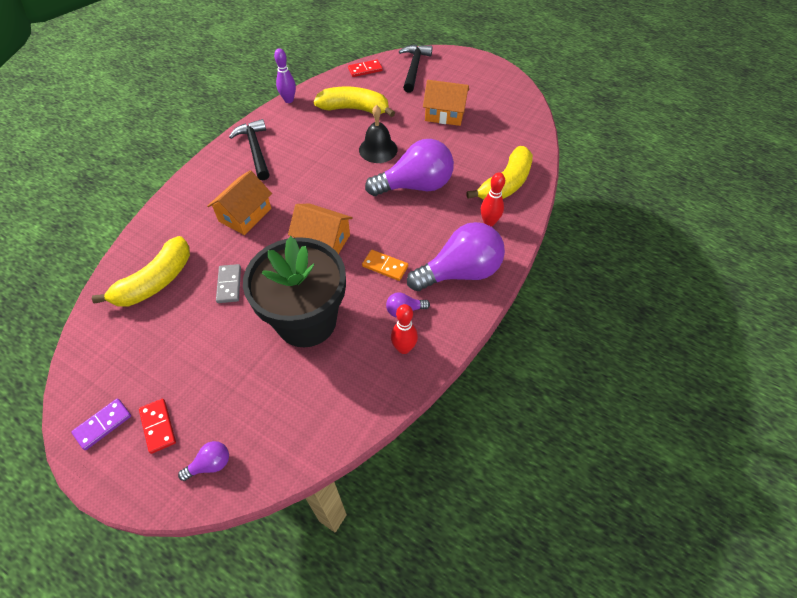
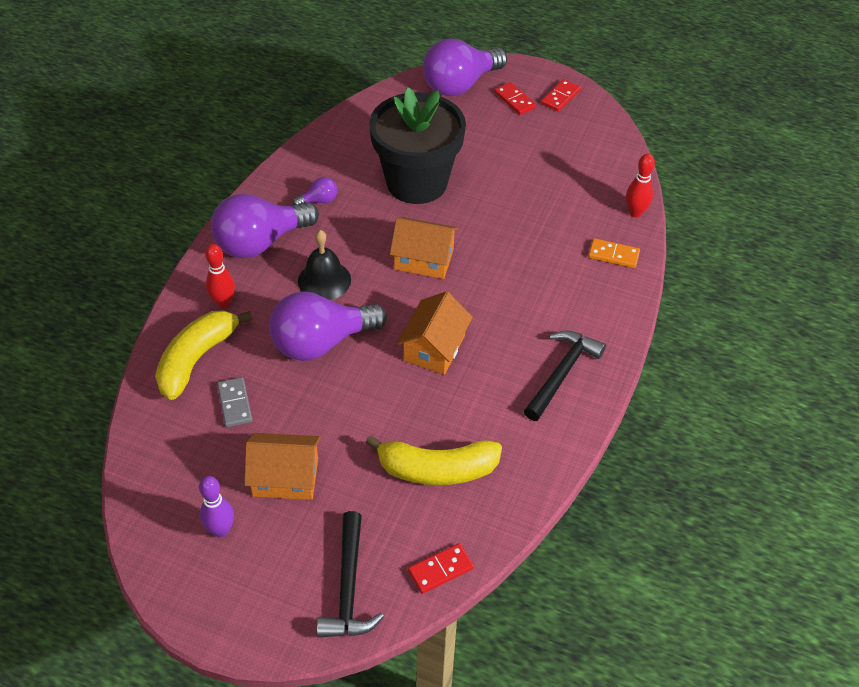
camera: 170 degrees right, 5 degrees down
purple domino [71,398,131,450] -> red domino [541,79,581,112]
yellow banana [92,236,190,307] -> none
purple light bulb [178,441,229,481] -> purple light bulb [423,38,507,96], size x2.34
orange house [207,170,272,235] -> orange house moved to [397,291,473,375]
grey domino [216,264,241,303] -> grey domino moved to [217,377,252,427]
black hammer [229,119,270,180] -> black hammer turned 120 degrees counterclockwise [524,330,606,421]
purple bowling pin [274,48,296,103] -> purple bowling pin moved to [199,476,234,538]
black bell [359,105,397,163] -> black bell moved to [298,230,351,300]
orange domino [362,250,408,281] -> orange domino moved to [588,238,640,268]
red bowling pin [391,304,418,354] -> red bowling pin moved to [626,154,655,217]

